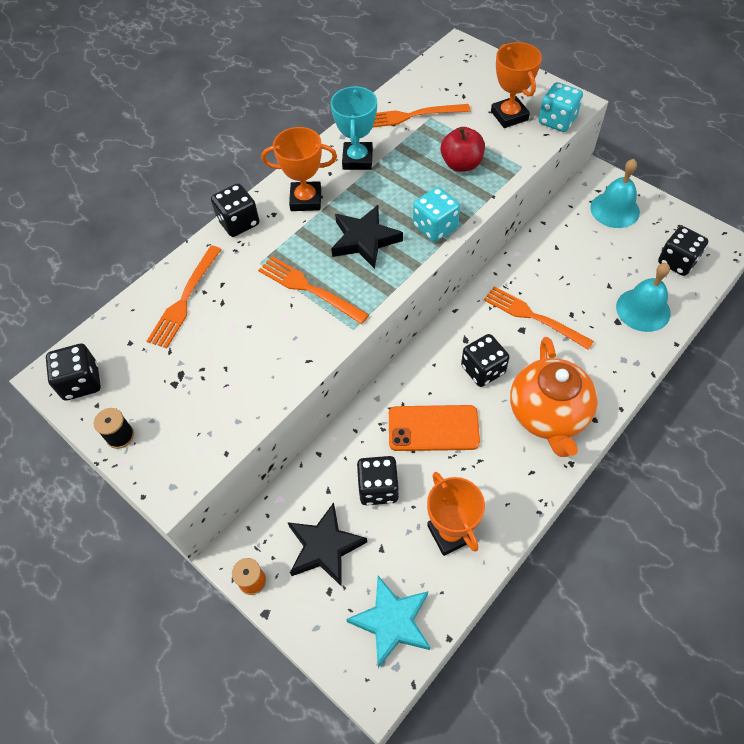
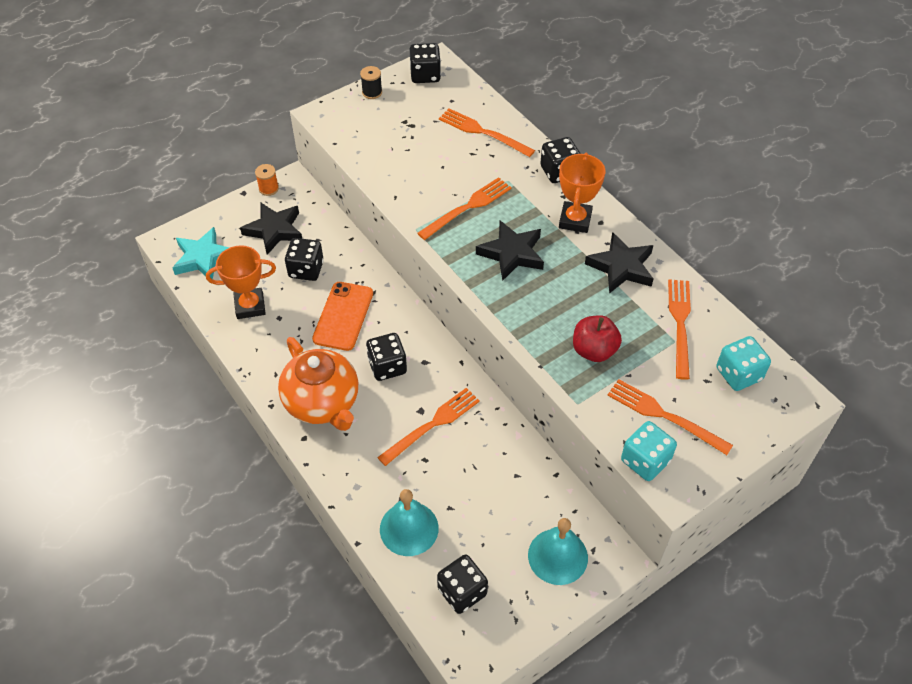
camera: 100 degrees right, 5 degrees down
turquoise trophy [331,86,377,170] -> black star [585,232,653,294]
turquoise dice [413,187,460,242] -> turquoise dice moved to [716,336,771,391]
orange trophy [491,42,542,128] -> orange fork [607,379,733,455]
orange teapot [510,337,598,457] -> orange teapot turned 135 degrees counterclockwise [278,337,358,431]

